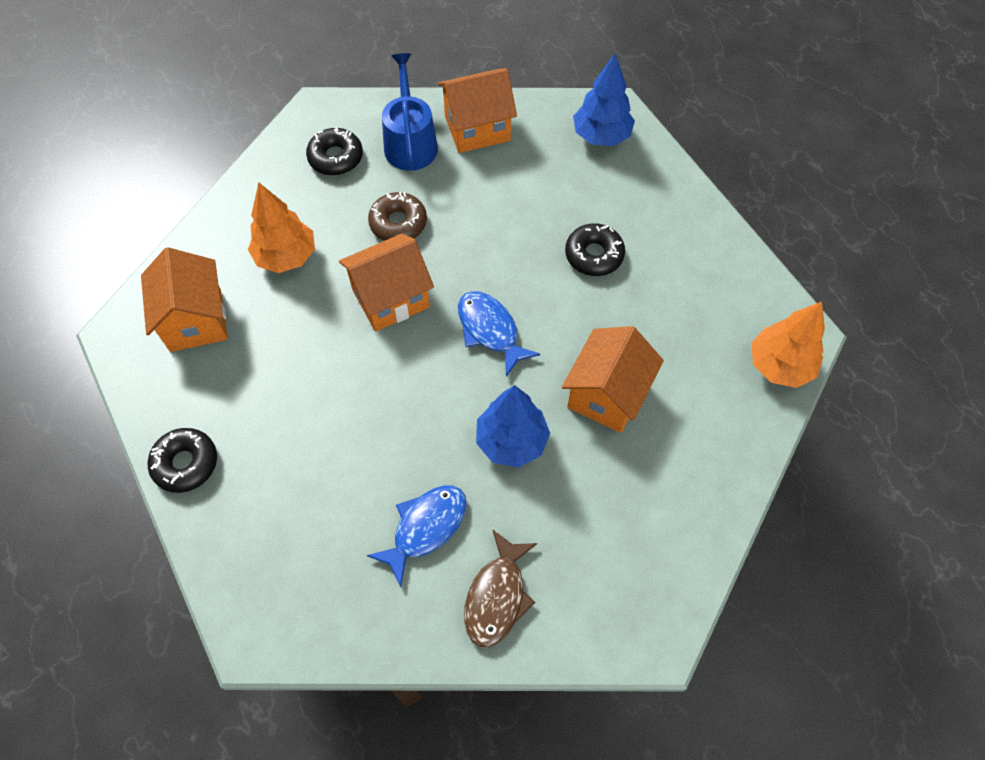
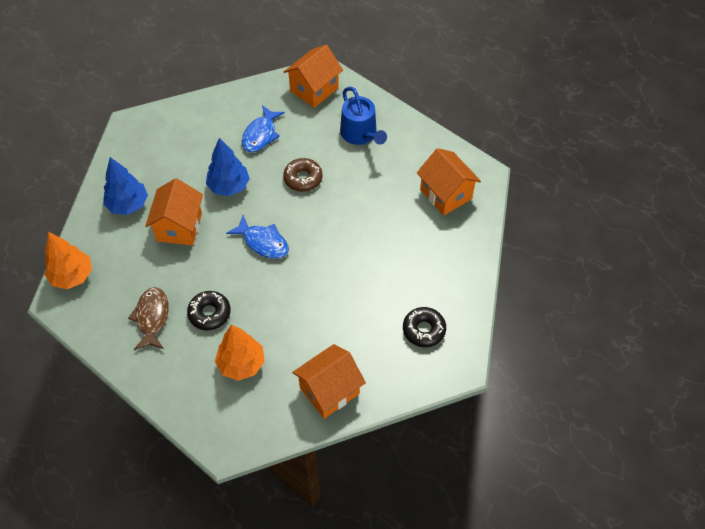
camera: 160 degrees right, 5 degrees down
black donut [148,428,217,493] -> none
orange tree [248,182,315,273] -> orange tree moved to [215,324,265,381]
orange house [339,234,434,332] -> orange house moved to [284,45,343,108]
brown donut [368,192,427,241] -> brown donut moved to [283,158,322,192]
blue watering can [382,53,438,171] -> blue watering can moved to [340,87,387,145]
brown fish [464,529,537,647] -> brown fish moved to [128,287,169,350]
blue tree [573,54,635,146] -> blue tree moved to [103,157,148,215]

